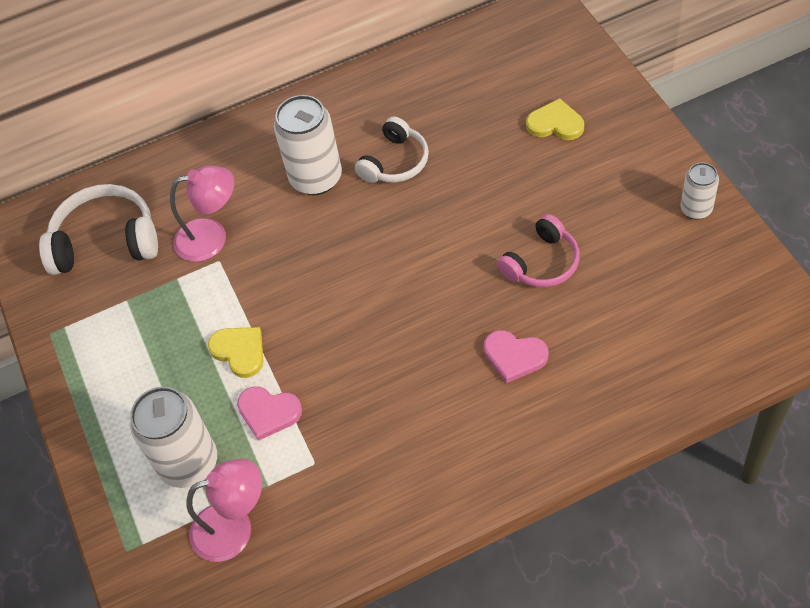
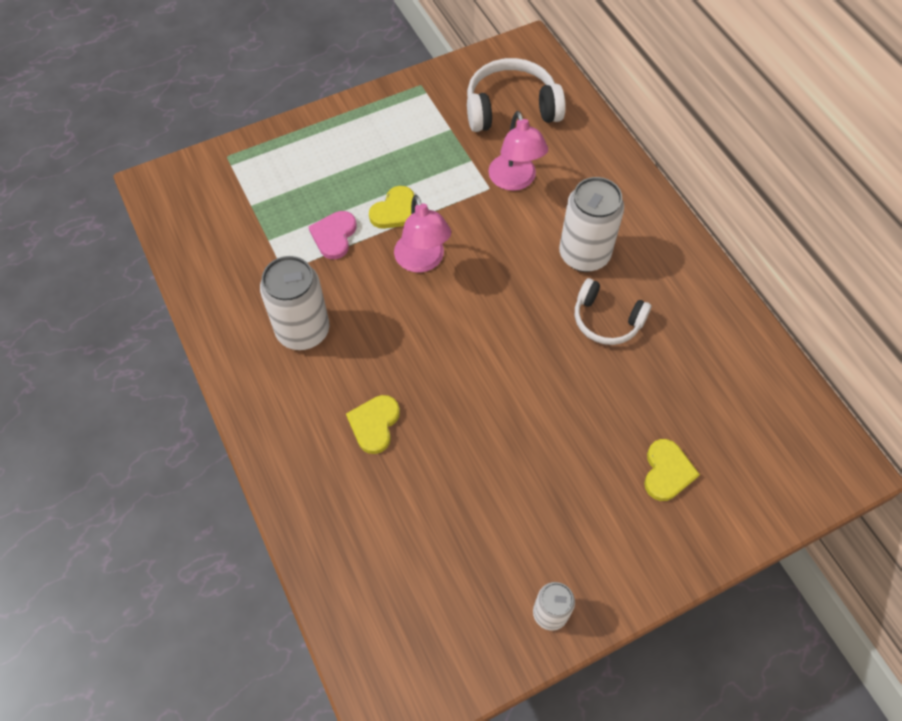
camera: 80 degrees right, 5 degrees up
white headphones [39,184,158,275] -> white headphones turned 90 degrees counterclockwise [467,58,566,132]
white can [130,387,217,488] -> white can moved to [260,256,329,350]
pink lamp [186,458,262,562] -> pink lamp moved to [394,195,451,273]
pink heart [484,330,549,383] -> yellow heart [346,395,400,454]
pink headphones [497,214,580,287] -> none

